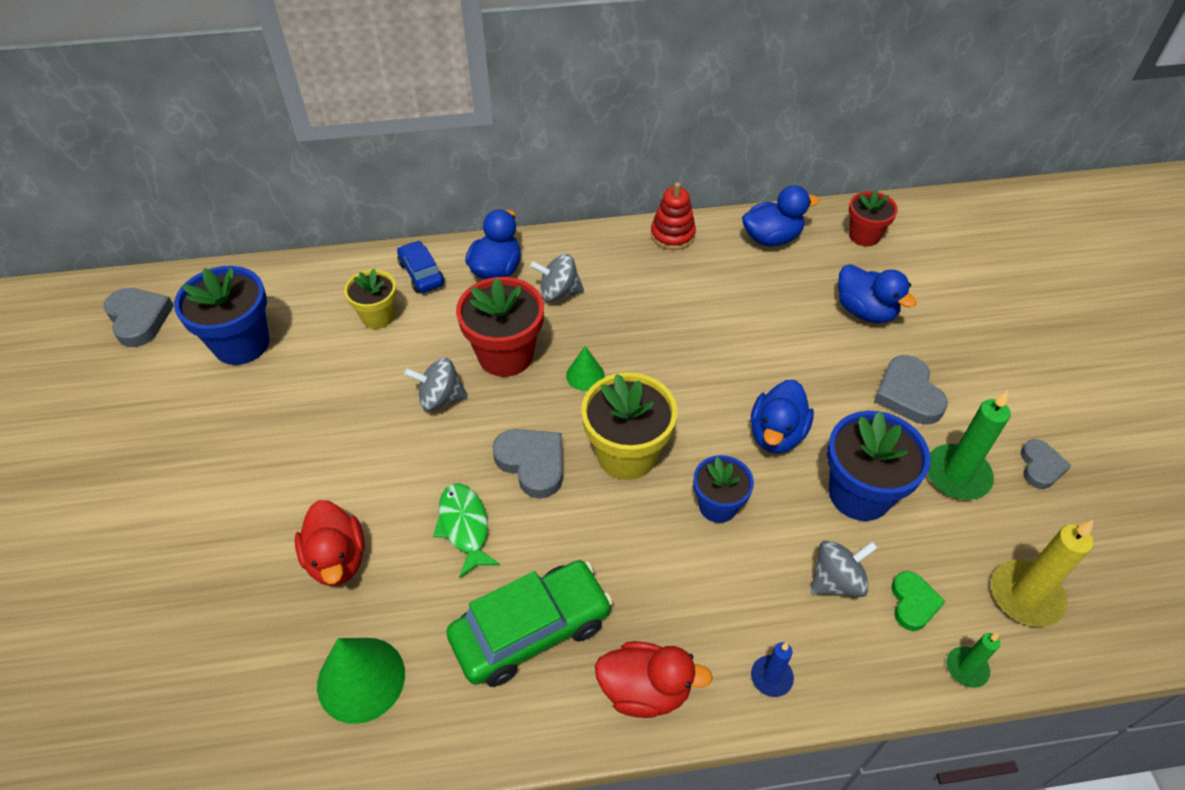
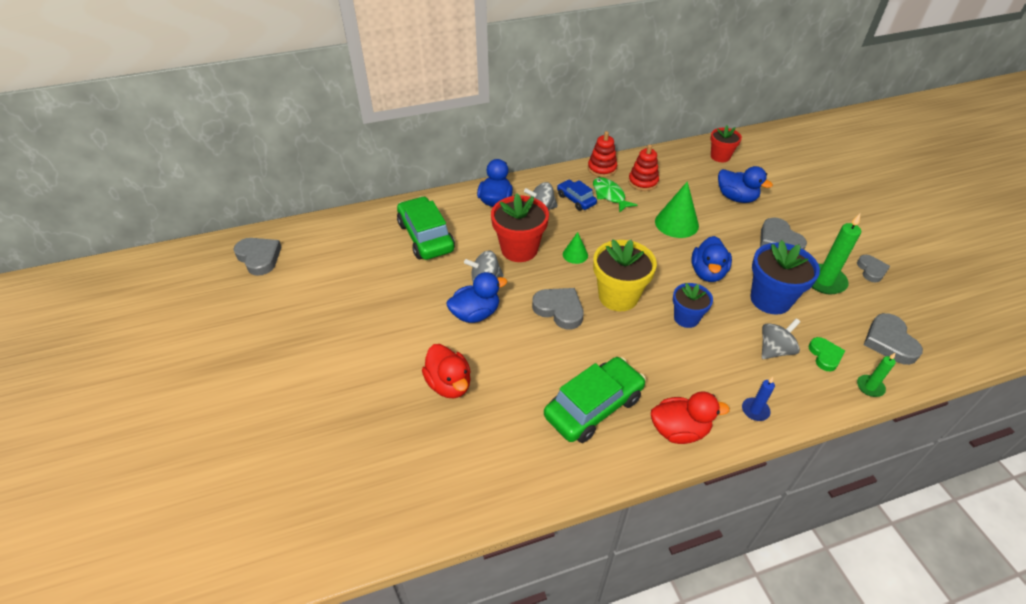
camera: 10 degrees left, 5 degrees down
blue flower pot [174,266,269,365] -> none
green cone [317,638,405,724] -> green cone moved to [655,181,699,238]
yellow flower pot [344,269,397,329] -> green car [397,196,455,260]
blue car [397,241,444,293] -> blue car moved to [557,180,597,211]
green fish [433,483,500,578] -> green fish moved to [593,177,637,213]
blue duck [742,185,819,246] -> blue duck moved to [446,272,507,323]
yellow candle [991,520,1094,627] -> grey heart [864,313,923,365]
none -> red stacking toy [628,144,659,191]

